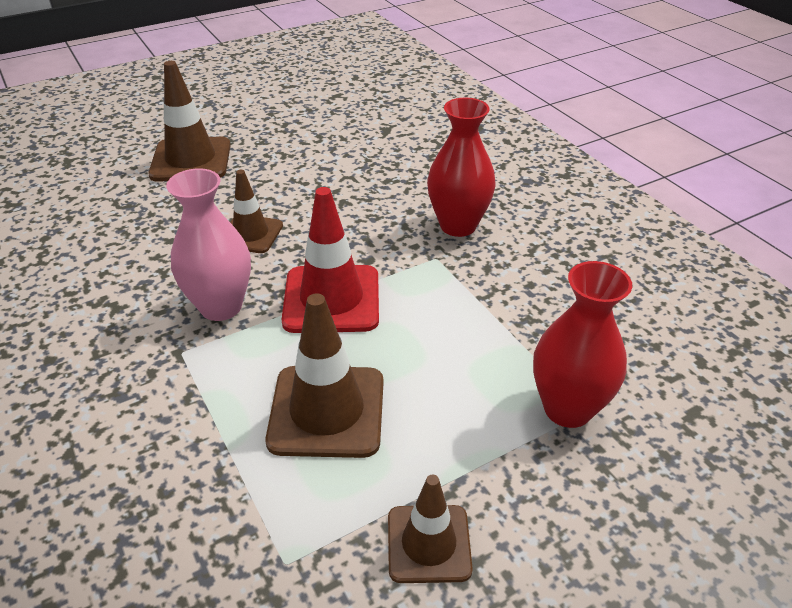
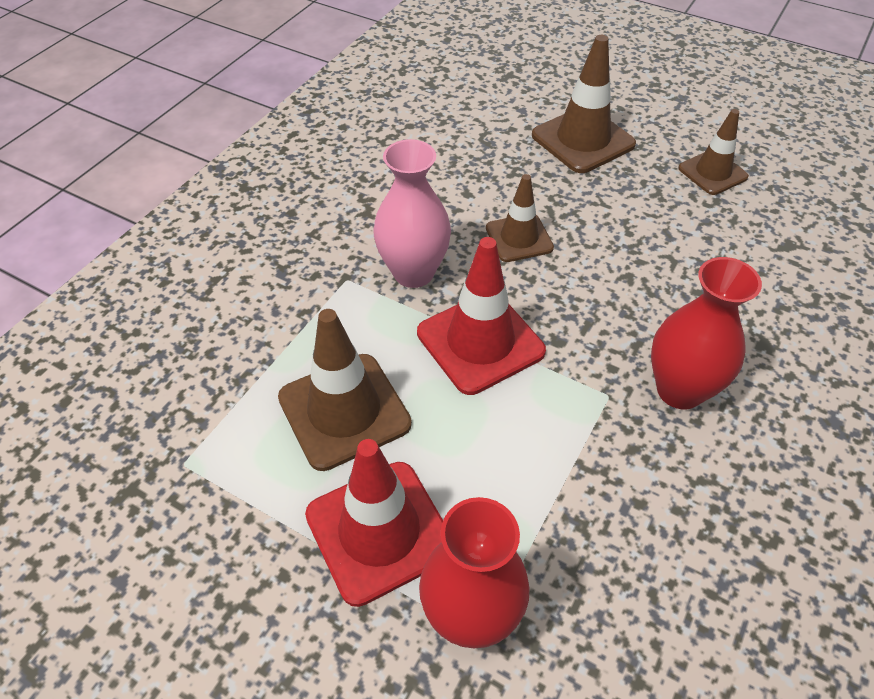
camera: 60 degrees right, 10 degrees up
brown traffic cone [388,474,473,583] -> brown traffic cone moved to [678,109,749,195]
none -> red traffic cone [305,439,443,607]

